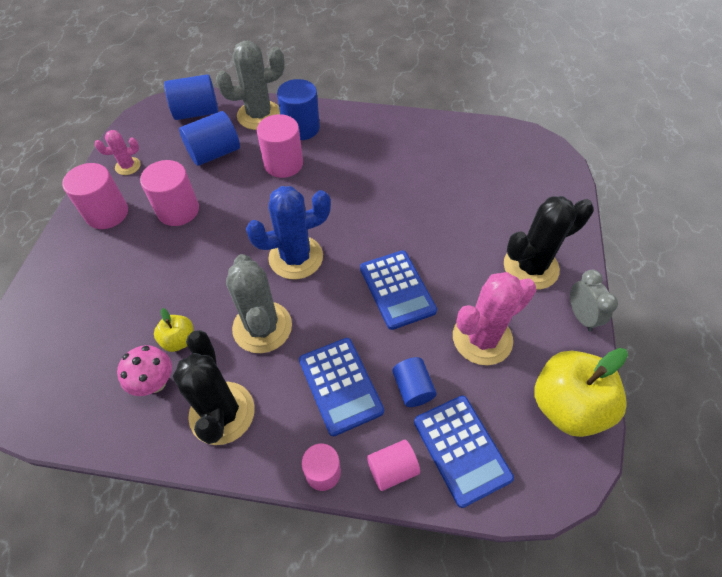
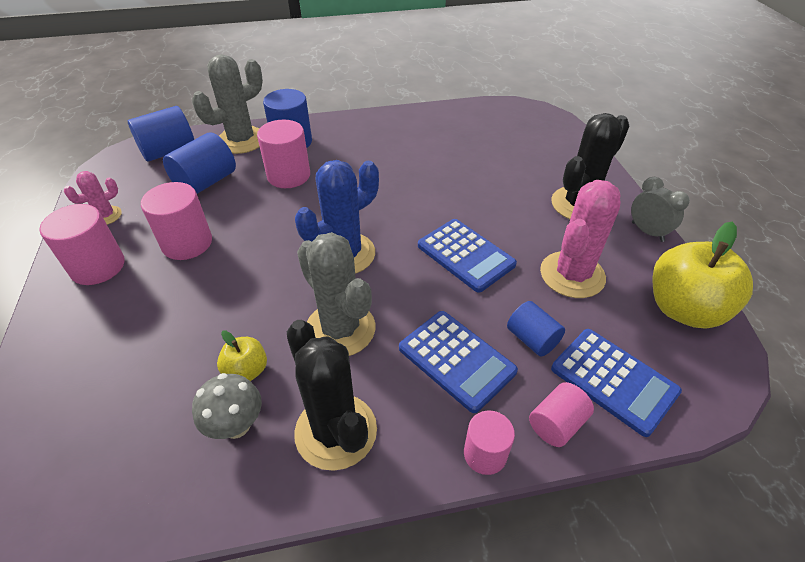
camera: 20 degrees left, 10 degrees down
pink mushroom [117,345,172,396] -> grey mushroom [192,373,262,439]

